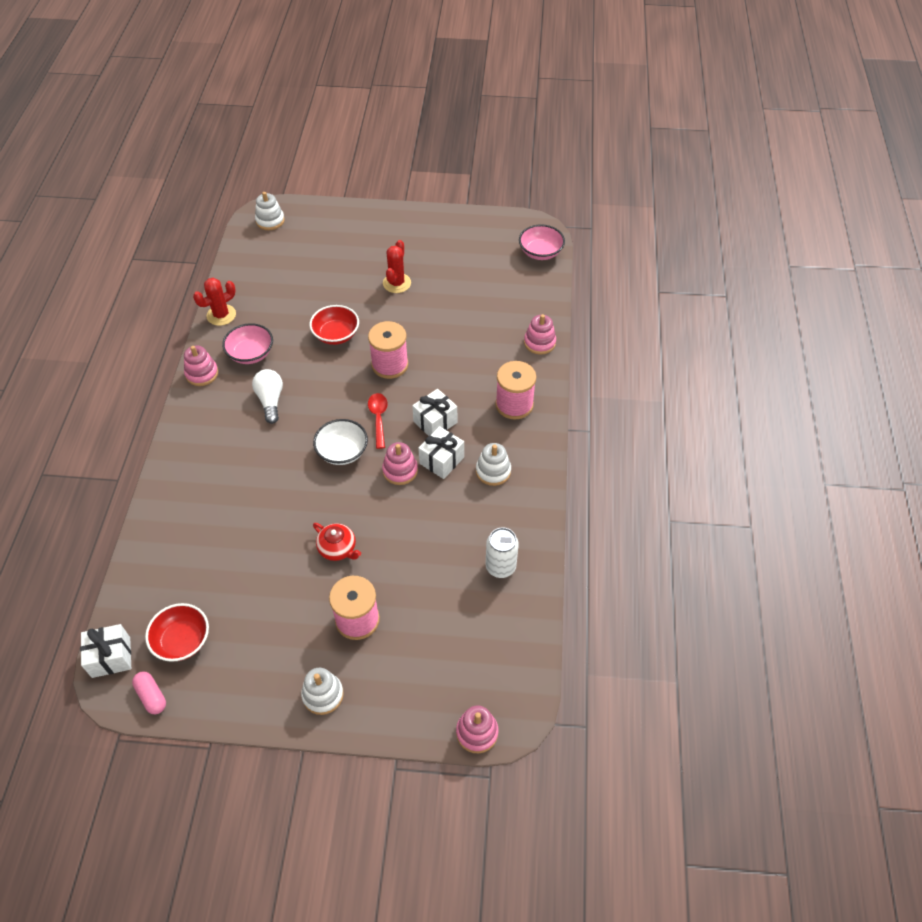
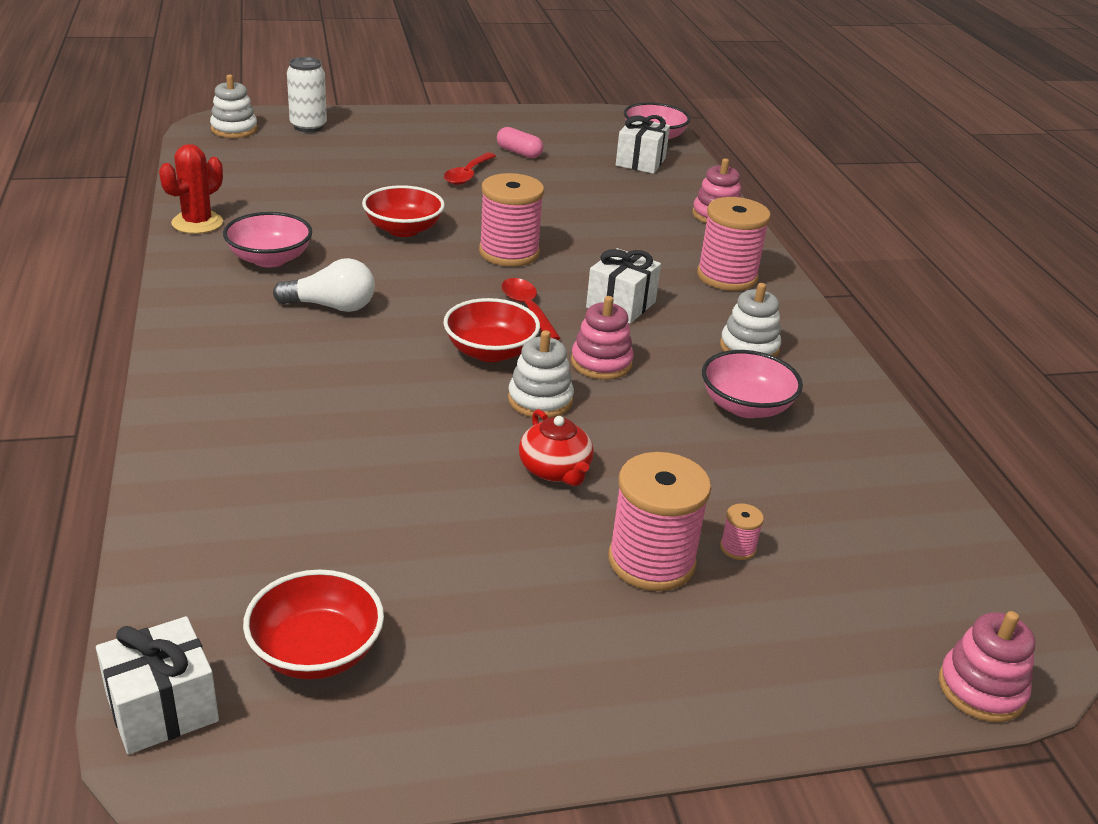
camera: 20 degrees left, 20 degrees down
pink capsule [132,671,166,714] -> pink capsule moved to [497,127,543,158]
pink stacking toy [184,346,218,386] -> none
white light bulb [252,369,283,424] -> white light bulb turned 120 degrees clockwise [273,258,375,312]
white stacking toy [301,668,344,715] -> white stacking toy moved to [508,330,574,418]
white bowl [313,419,368,465] -> red bowl [443,298,540,362]
red teapot [313,523,361,561] -> red teapot turned 45 degrees clockwise [519,409,594,486]
red cactus [383,240,411,293] -> red spoon [444,153,496,185]
white gift [418,426,464,479] -> white gift moved to [616,115,670,174]
white can [485,528,519,578] -> white can moved to [287,57,327,132]
none -> pink bowl [702,350,803,418]
none -> pink spool [720,504,764,560]

